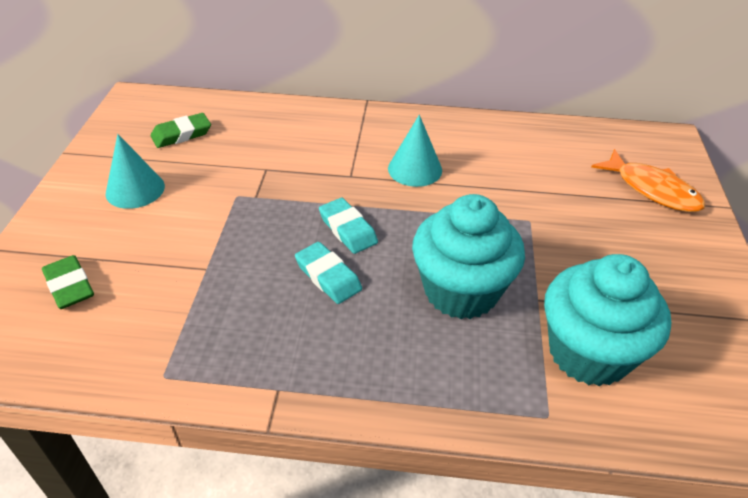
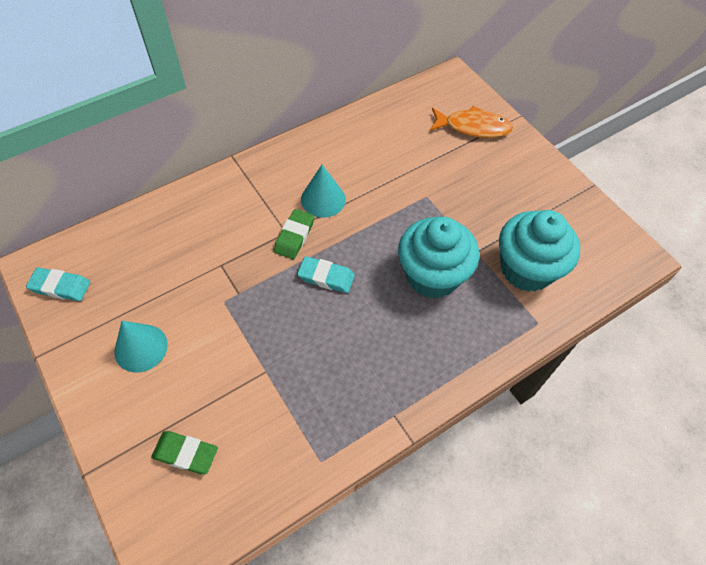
camera: 40 degrees left, 15 degrees up
green eraser [151,113,211,148] -> green eraser moved to [274,209,314,259]
turquoise eraser [295,242,362,304] -> turquoise eraser moved to [26,267,90,301]

